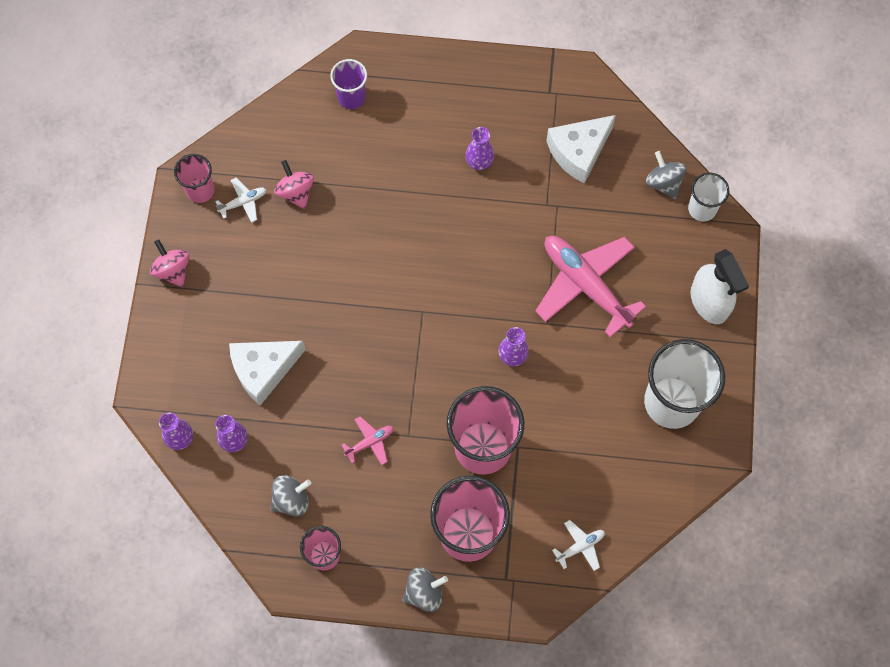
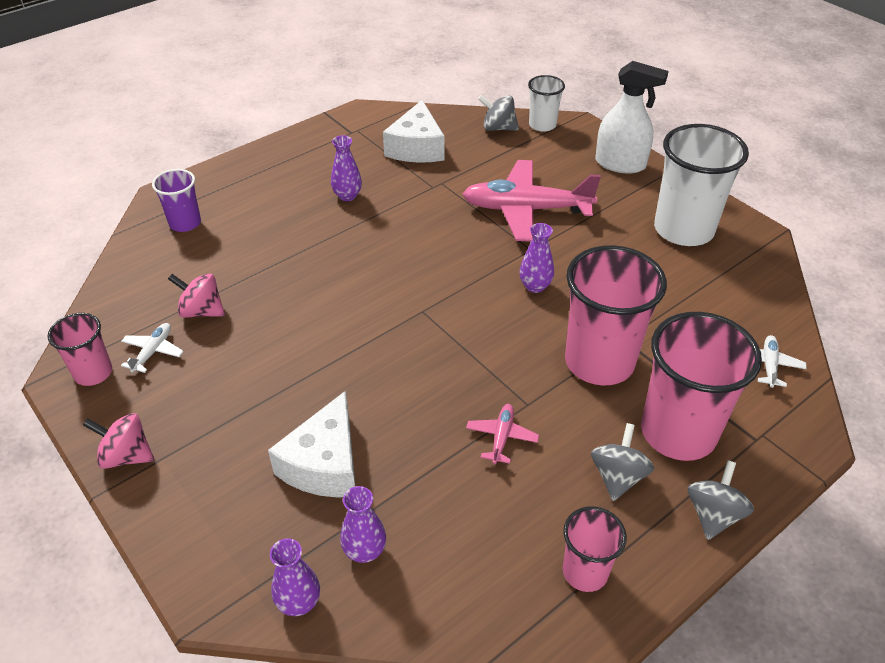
camera: 45 degrees left, 25 degrees down
grey spinning top [270,475,311,516] -> grey spinning top moved to [591,423,654,501]

